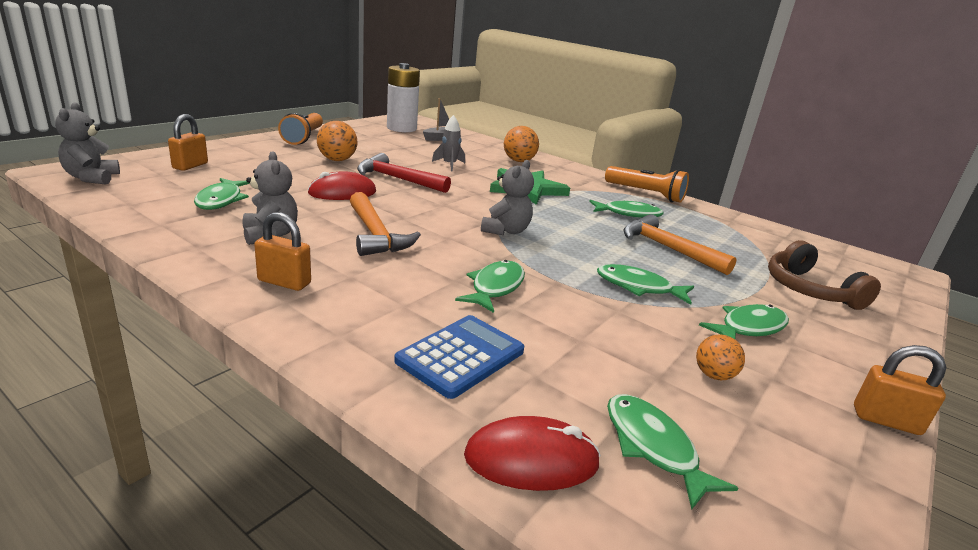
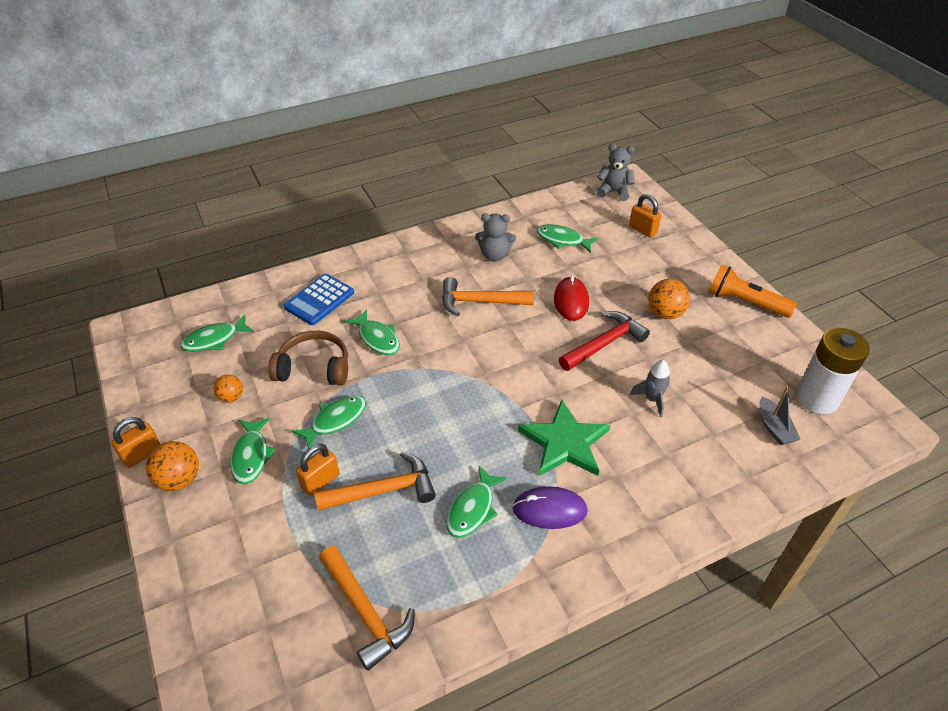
camera: 120 degrees right, 20 degrees up
orange padlock [254,212,311,291] -> orange padlock moved to [296,444,340,496]
blue calculator [394,315,524,399] -> blue calculator turned 60 degrees clockwise [283,274,354,325]
red mouse [464,416,601,491] -> none
grey teddy bear [481,160,534,235] -> none
orange ball [504,126,539,162] -> orange ball moved to [146,441,199,491]
orange flashlight [605,166,689,203] -> none
green fish [607,394,738,509] -> green fish turned 150 degrees clockwise [181,314,254,352]
brown headphones [768,240,881,310] -> brown headphones moved to [268,331,348,386]
none -> orange hammer [319,546,415,671]
none -> purple mouse [512,486,588,529]

